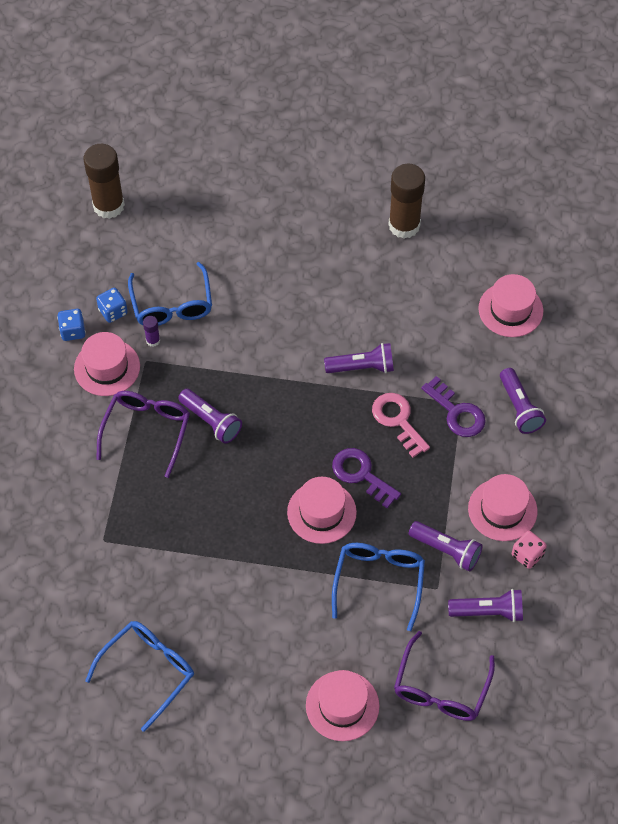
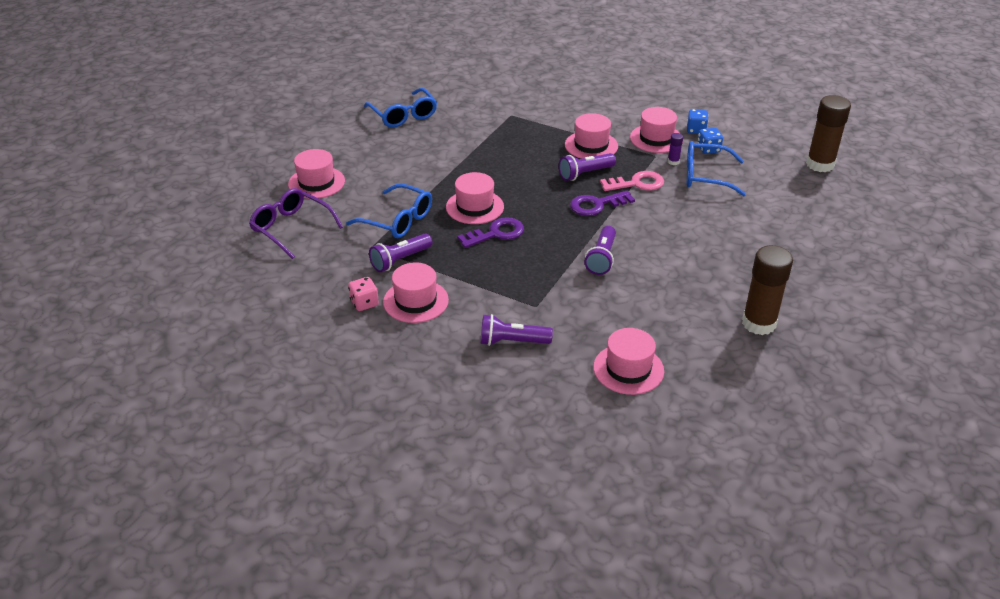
camera: 110 degrees right, 20 degrees down
purple glasses [96,391,190,478] -> pink hat [565,113,618,159]
pink key [372,393,430,457] -> pink key moved to [600,171,664,191]
purple key [421,376,486,437] -> purple key moved to [570,190,635,216]
purple flashlight [448,589,523,622] -> none

